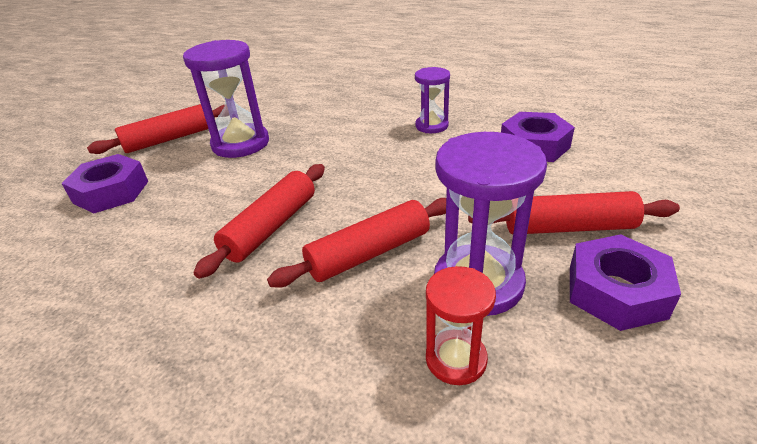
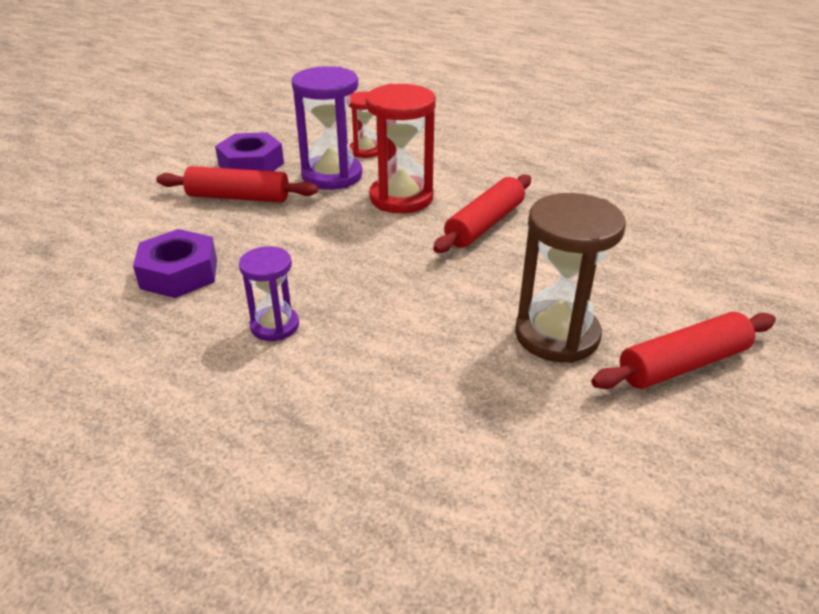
camera: 175 degrees left, 0 degrees up
purple nut [61,154,148,213] -> none
purple hourglass [183,40,269,158] -> brown hourglass [515,193,626,363]
red rolling pin [267,198,446,288] -> red hourglass [366,84,436,213]

